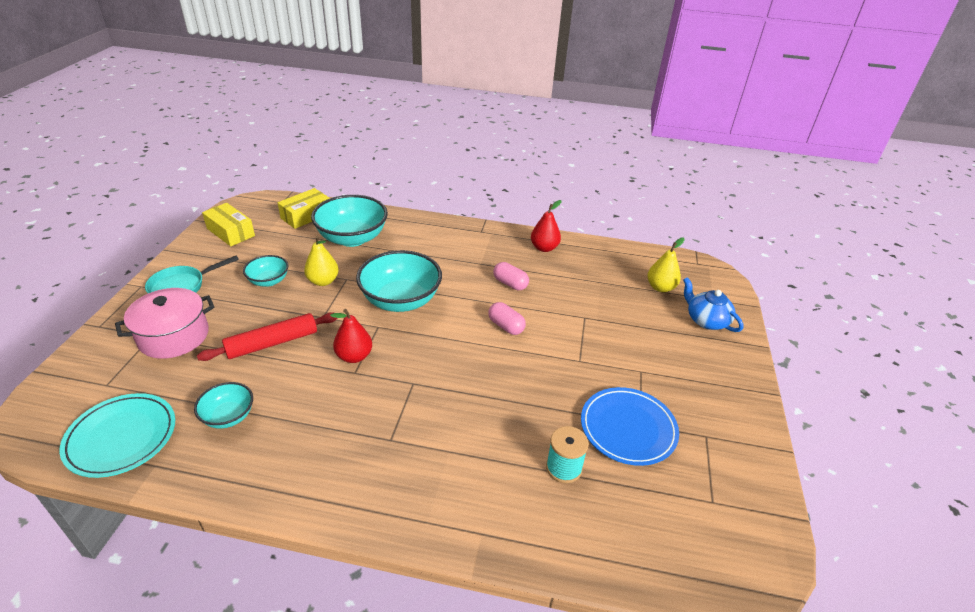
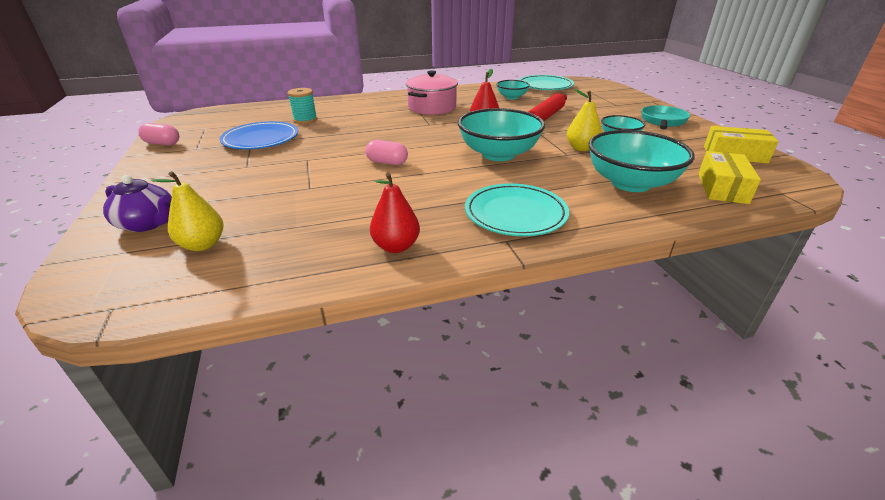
camera: 155 degrees right, 5 degrees down
pink pot [115,288,214,359] -> pink pot moved to [406,71,458,115]
pink capsule [493,262,529,290] -> pink capsule moved to [139,123,179,145]
blue teapot [683,277,743,332] -> purple teapot [103,175,172,232]
none -> turquoise plate [465,183,569,236]

